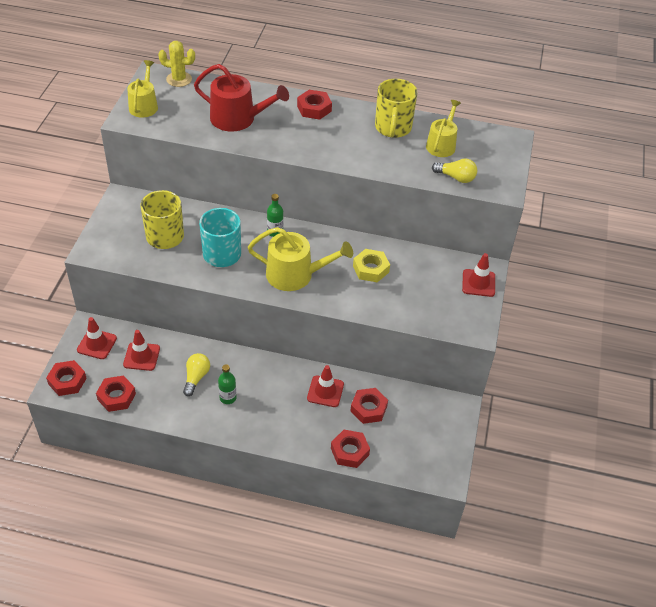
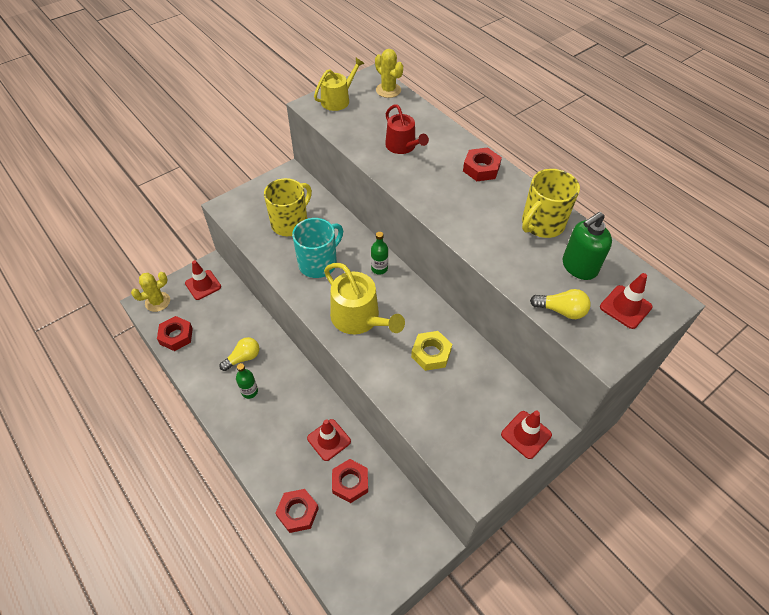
camera: 40 degrees right, 5 degrees up
red nut [46,360,87,396] -> yellow cactus [131,272,170,312]
red traffic cone [123,330,160,371] -> red traffic cone moved to [600,273,652,329]
red watering can [194,64,289,132] -> red watering can [385,104,429,154], size x0.66
yellow watering can [426,100,461,157] -> green soap dispenser [563,212,612,280]
yellow light bulb [432,158,477,183] -> yellow light bulb turned 45 degrees counterclockwise [530,289,591,319]

